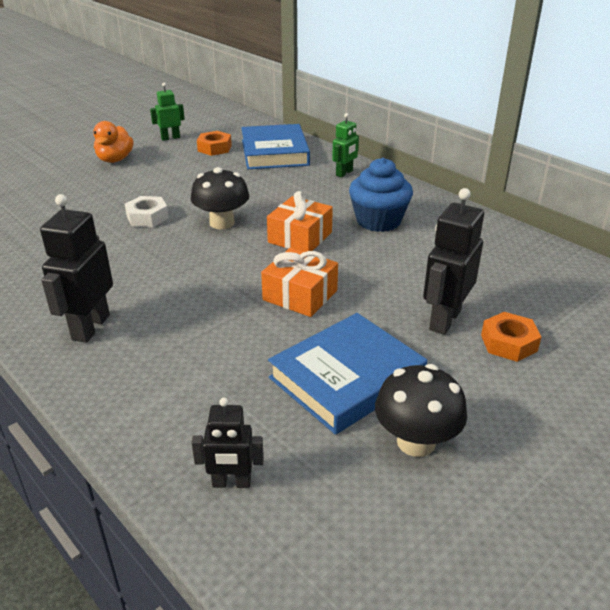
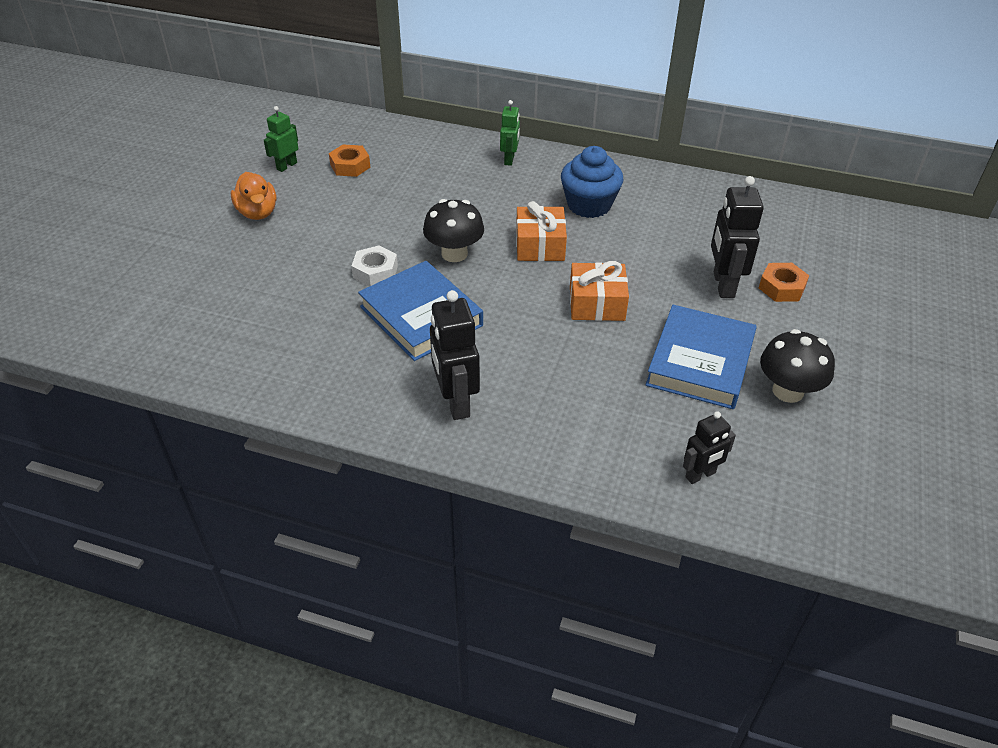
camera: 30 degrees left, 10 degrees up
blue book [241,124,310,169] -> blue book moved to [358,261,483,361]

